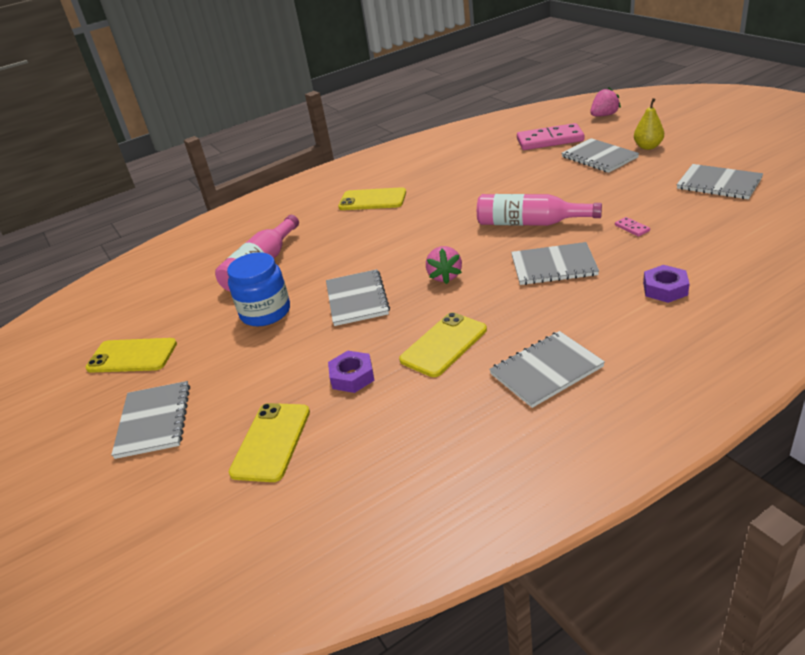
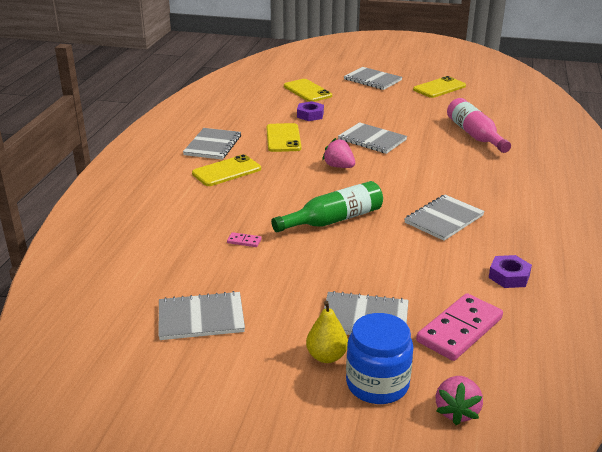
camera: 130 degrees right, 5 degrees down
blue jar [227,252,290,326] -> blue jar moved to [346,313,414,404]
yellow phone [338,187,406,210] -> yellow phone moved to [192,154,261,186]
pink bottle [477,194,602,226] -> green bottle [271,181,383,232]
grey notebook [511,242,599,285] -> grey notebook moved to [404,195,485,241]
purple nut [643,265,690,303] -> purple nut moved to [489,255,532,288]

